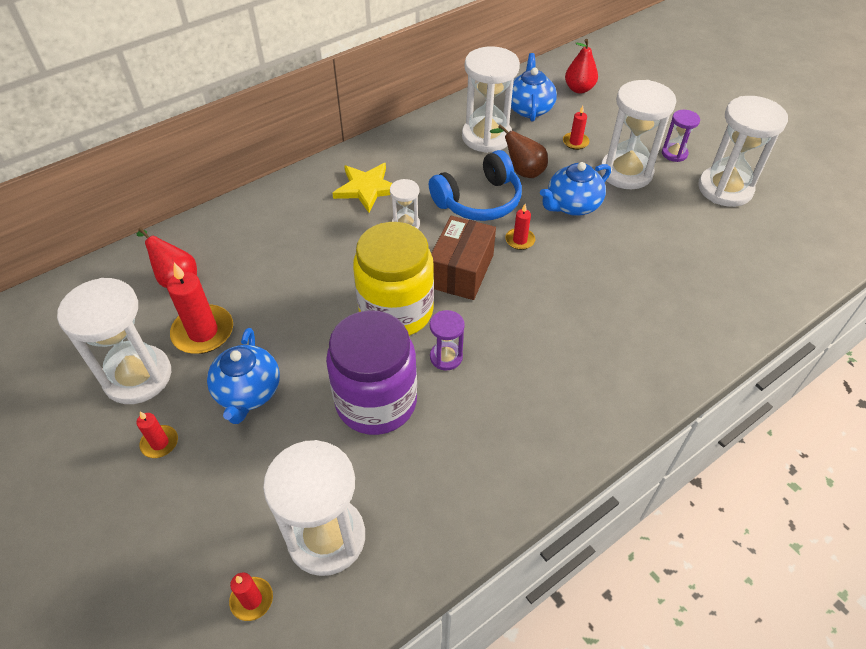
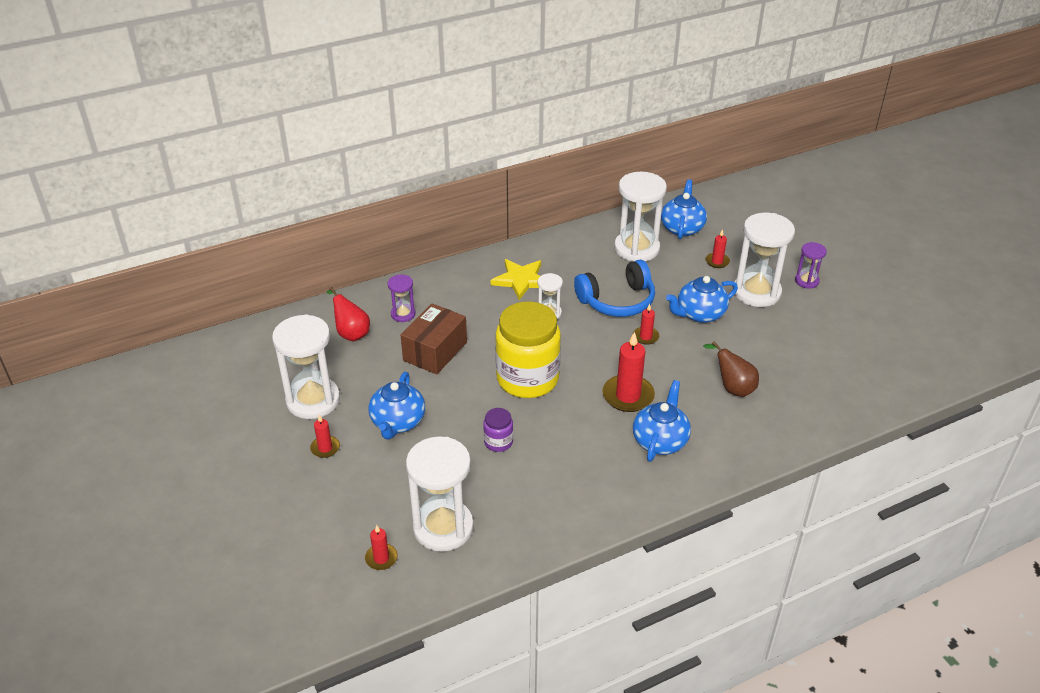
camera: 10 degrees right, 10 degrees down
red candle [167,263,233,354] -> red candle moved to [602,331,655,412]
purple jar [326,310,417,435] -> purple jar [483,408,513,452], size x0.44
purple hourglass [430,310,465,370] -> purple hourglass moved to [388,275,416,322]
brown box [431,216,496,300] -> brown box moved to [401,304,467,374]
brown pear [490,124,548,178] -> brown pear moved to [703,341,759,397]
red pear [565,39,598,93] -> none
white hourglass [698,96,788,207] -> none
none -> blue teapot [633,380,691,462]

